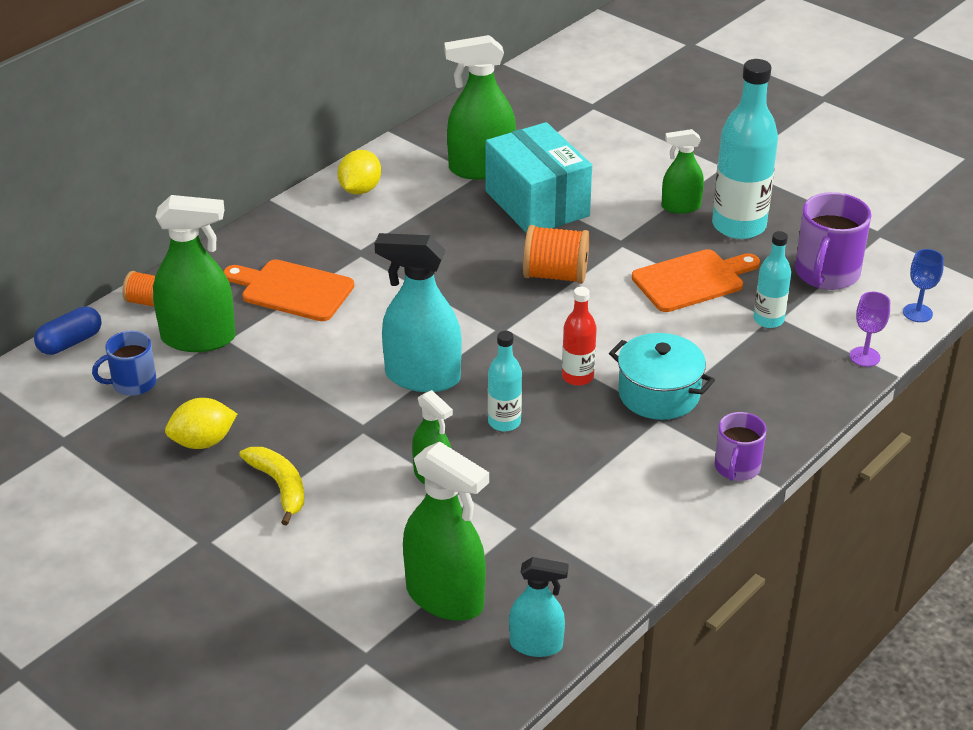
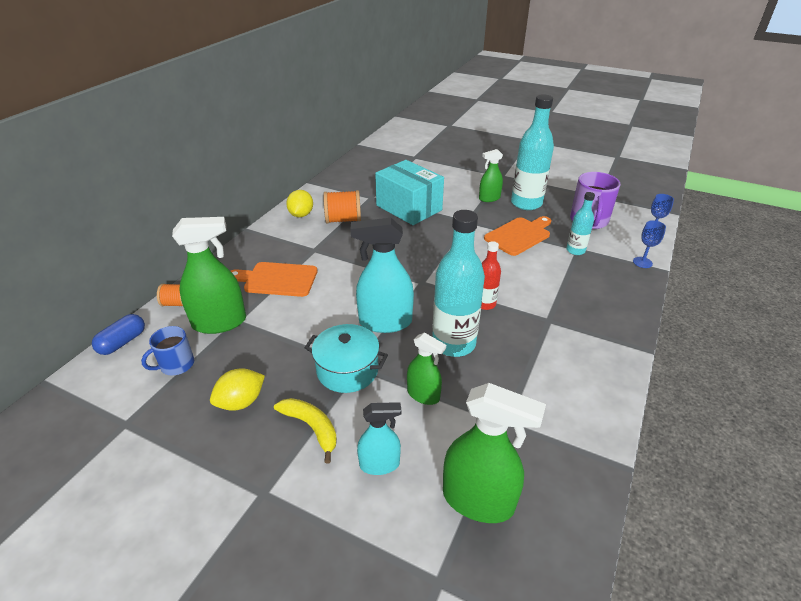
camera: 15 degrees left, 0 degrees up
green spray bottle [444,35,516,180] -> none
turquoise bottle [488,331,522,431] -> turquoise bottle [432,210,485,357], size x1.89
turquoise spray bottle [509,557,569,657] -> turquoise spray bottle moved to [357,402,401,475]
orange spool [523,225,589,284] -> orange spool moved to [323,190,361,223]
turquoise pot [609,333,715,420] -> turquoise pot moved to [304,324,388,393]
purple mug [715,412,767,481] -> none
purple goblet [850,292,890,367] -> blue goblet [633,220,666,268]

